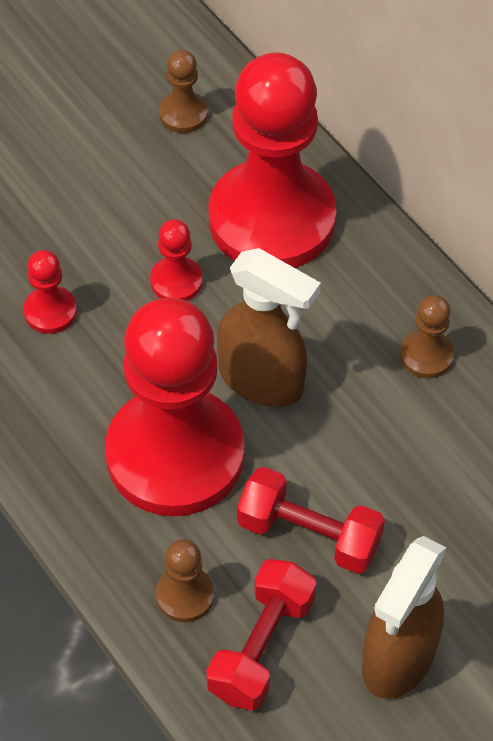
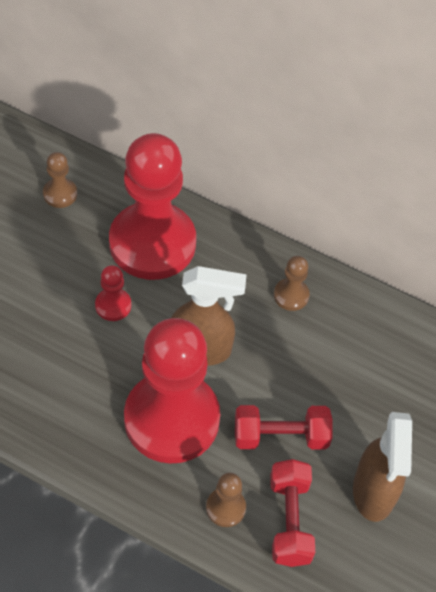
camera: 30 degrees left, 0 degrees up
red pawn [23,250,77,334] -> none

